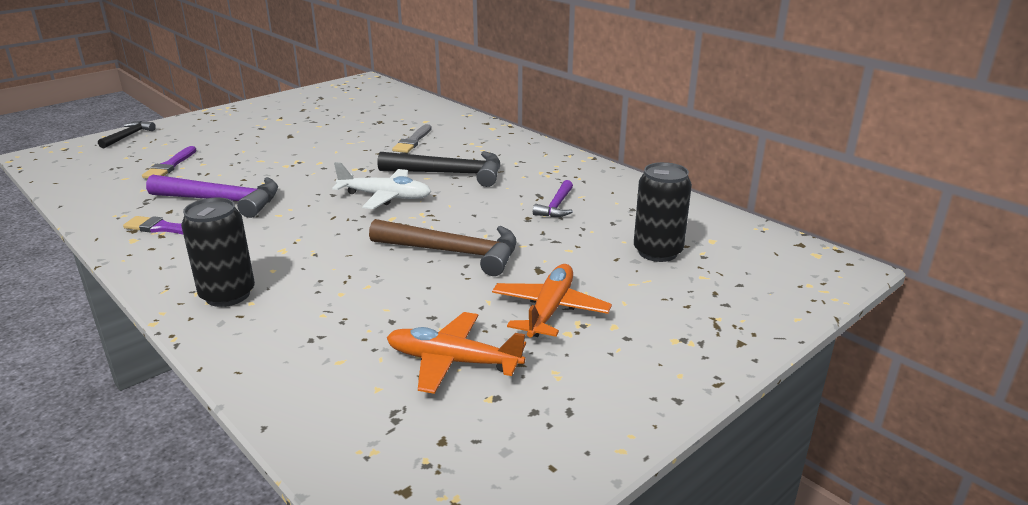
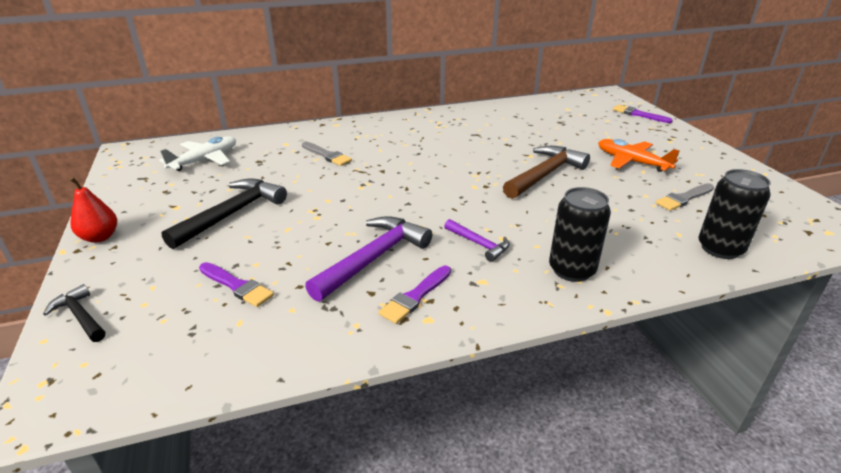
camera: 65 degrees left, 5 degrees up
white plane [332,162,431,209] -> white plane moved to [159,136,236,171]
black hammer [378,151,500,187] -> black hammer moved to [161,179,287,249]
orange plane [387,312,526,394] -> grey brush [656,183,714,211]
purple hammer [533,180,573,217] -> purple hammer moved to [444,219,510,262]
black can [634,162,692,262] -> black can moved to [698,169,771,259]
none -> red pear [69,177,117,243]
none -> purple brush [613,105,673,123]

